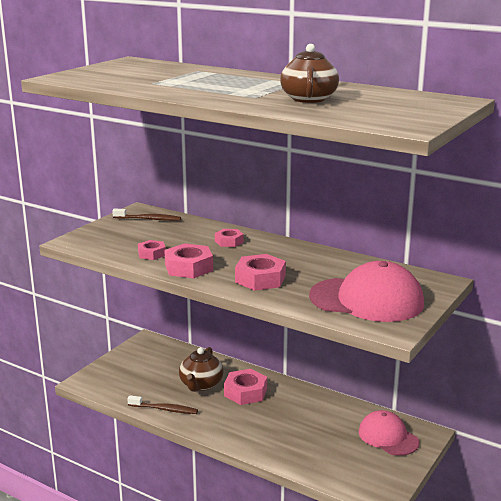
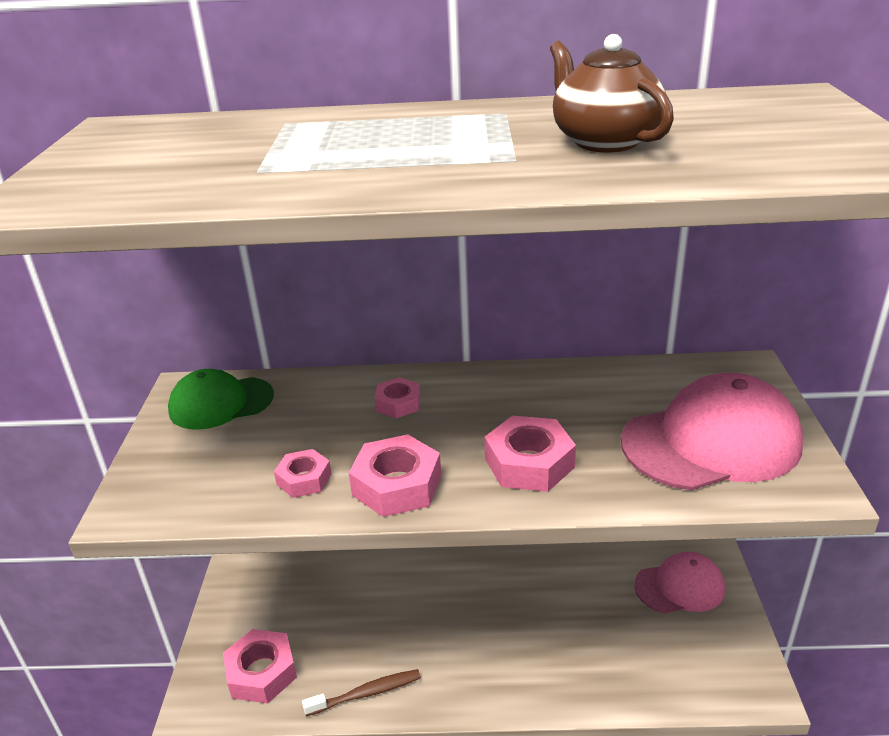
camera: 30 degrees left, 10 degrees up
brown toothbrush [112,208,181,221] -> green cap [168,369,274,430]
brown teapot [179,347,224,392] -> none
pink nut [224,369,267,405] -> pink nut moved to [223,629,297,704]
pink cap [358,410,419,456] -> pink cap turned 150 degrees clockwise [635,552,725,614]

